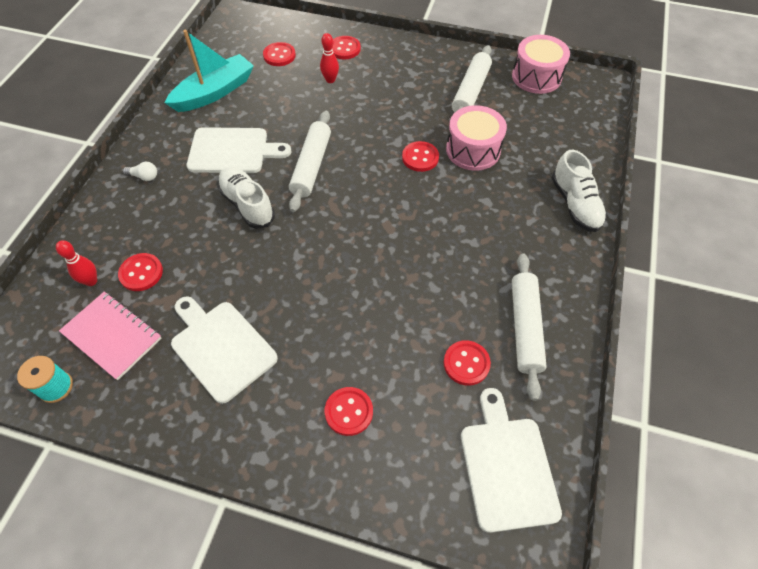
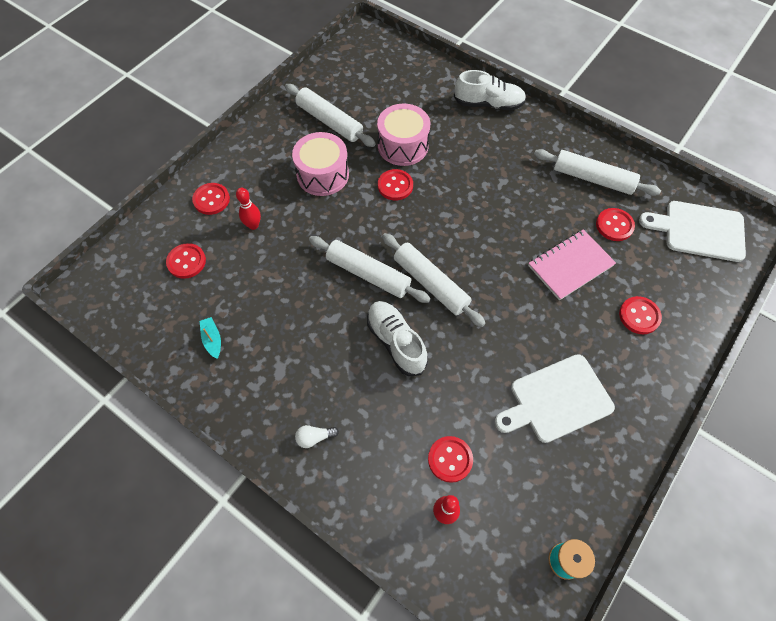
camera: 70 degrees left, 5 degrees up
pink notebook [59,292,162,380] -> pink notebook moved to [528,229,616,301]
white light bulb [123,162,157,181] -> white light bulb turned 135 degrees counterclockwise [295,425,339,448]
turquoise boat [165,30,254,112] -> turquoise boat [200,317,221,359], size x0.41
white cutting board [187,127,291,173] -> none
white shoe [217,167,275,229] -> white shoe turned 75 degrees clockwise [367,301,428,376]
pink drum [512,35,570,94] -> pink drum moved to [292,132,349,196]
none -> white rolling pin [382,233,486,327]

